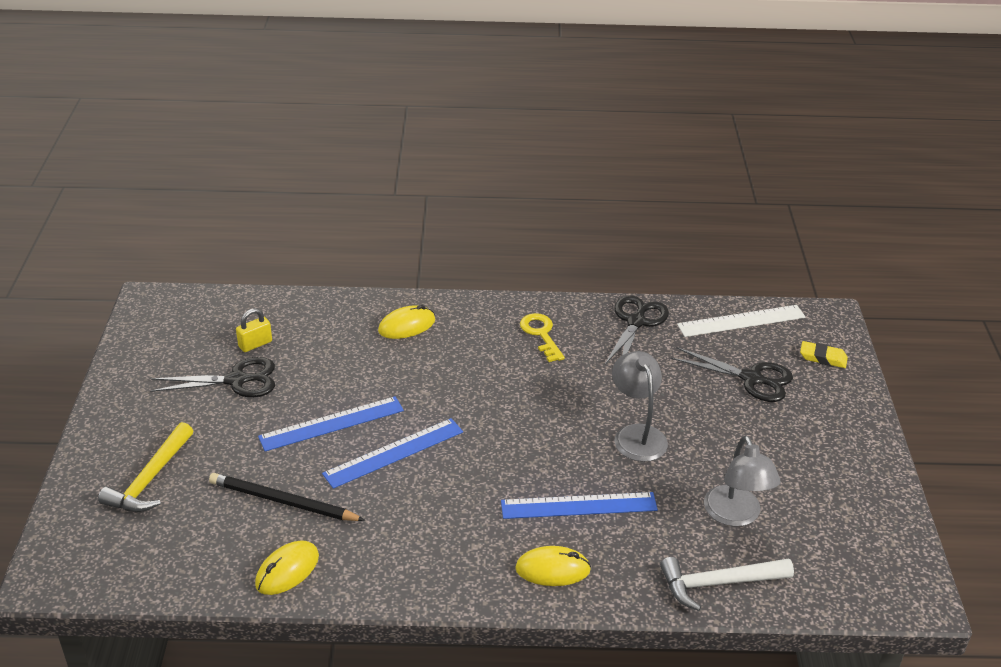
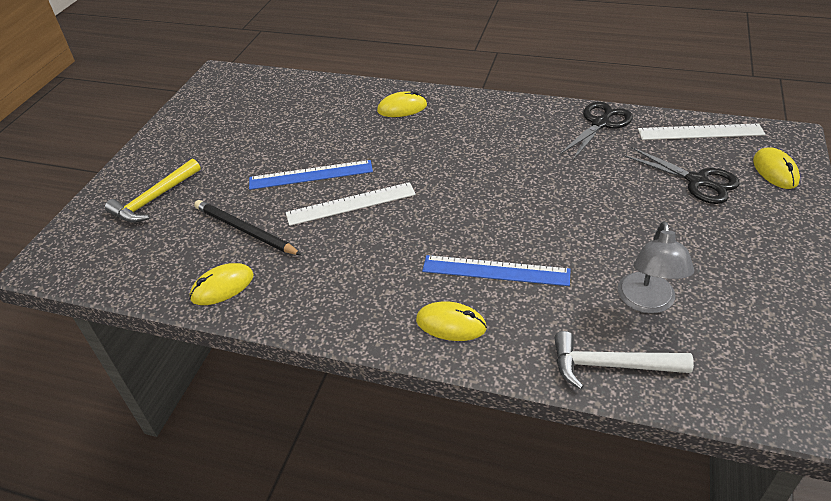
camera: 20 degrees right, 5 degrees up
black scissors [150,357,275,397] -> none
yellow padlock [236,308,272,352] -> none
blue ruler [322,418,463,489] -> white ruler [286,182,416,226]
yellow key [520,313,565,362] -> none
grey lamp [612,351,668,462] -> none
yellow eraser [800,341,848,368] -> yellow mouse [753,147,800,189]

